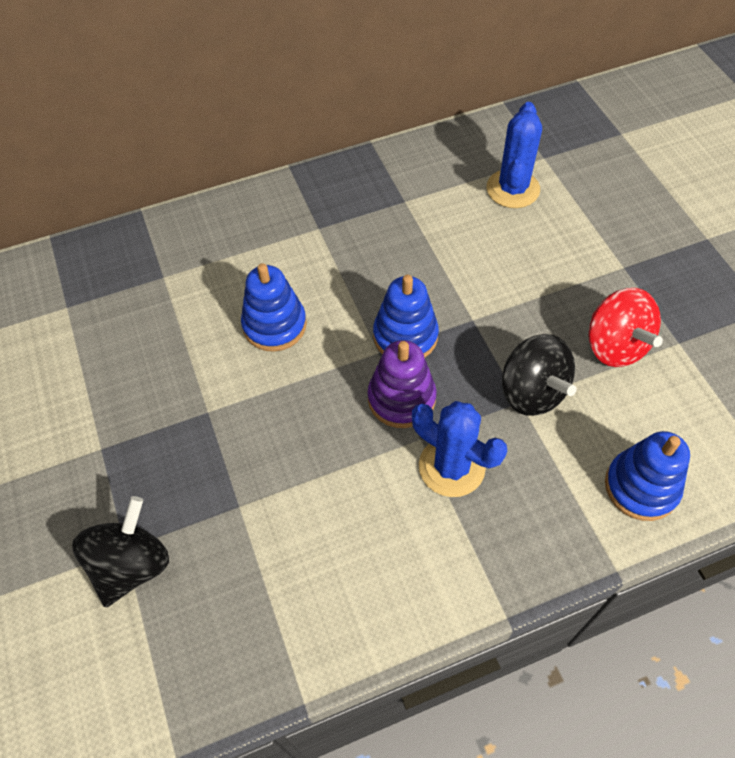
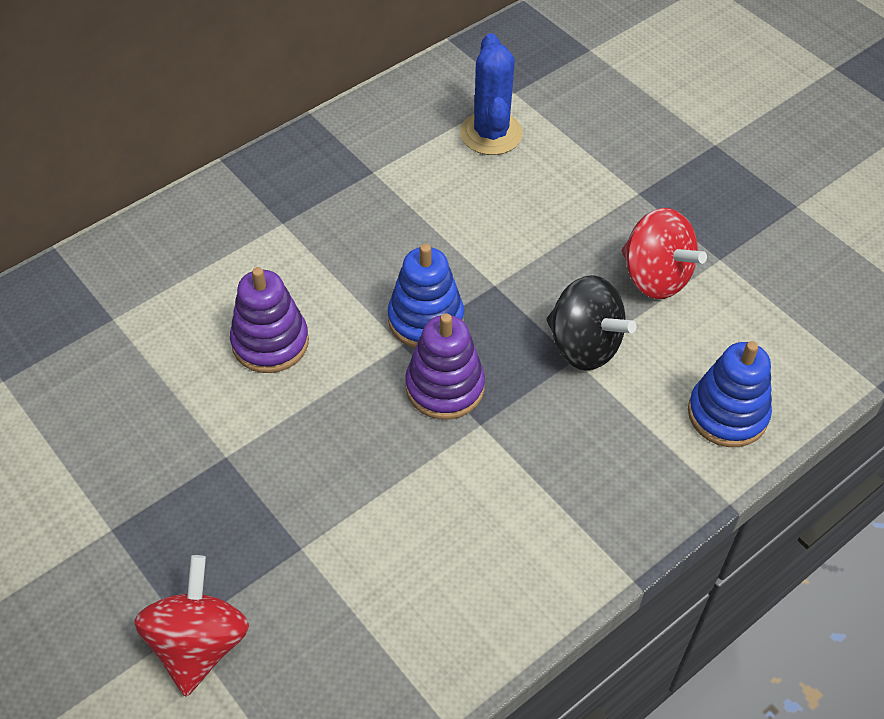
camera: 20 degrees left, 5 degrees down
black spinning top [72,496,169,607] -> red spinning top [134,555,249,697]
blue stacking toy [241,263,307,352] -> purple stacking toy [230,267,309,373]
blue cactus [412,401,507,497] -> none

